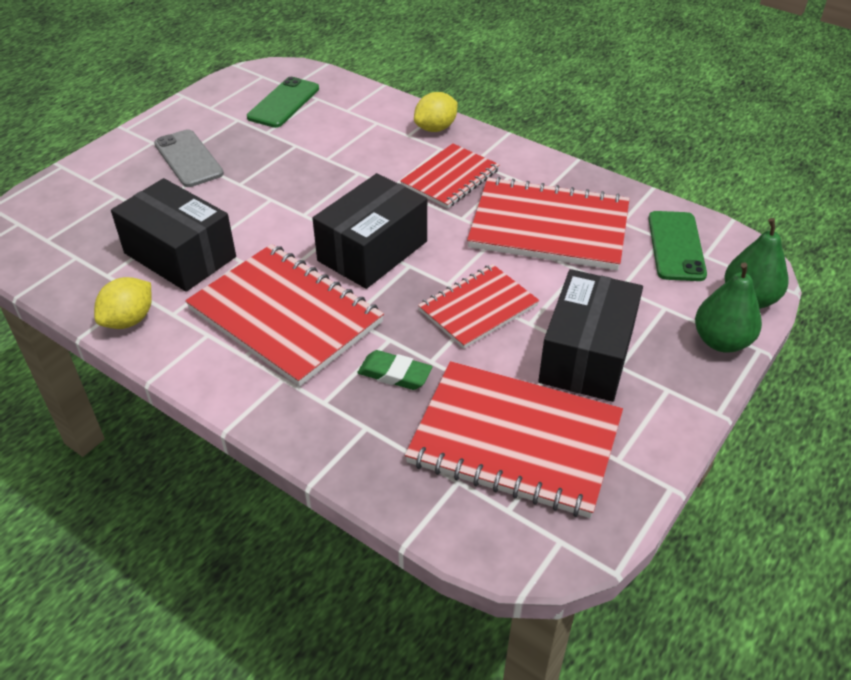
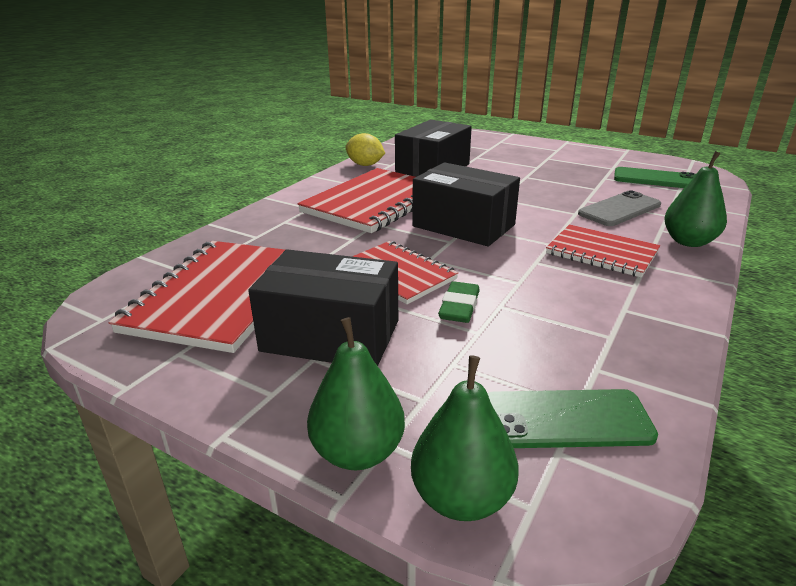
camera: 85 degrees right, 15 degrees down
grey phone [154,129,224,187] -> grey phone moved to [578,190,661,226]
green eraser [358,350,433,390] -> green eraser moved to [438,281,480,323]
yellow lemon [414,92,458,132] -> green pear [664,151,727,247]
red notebook [467,177,630,270] -> none

